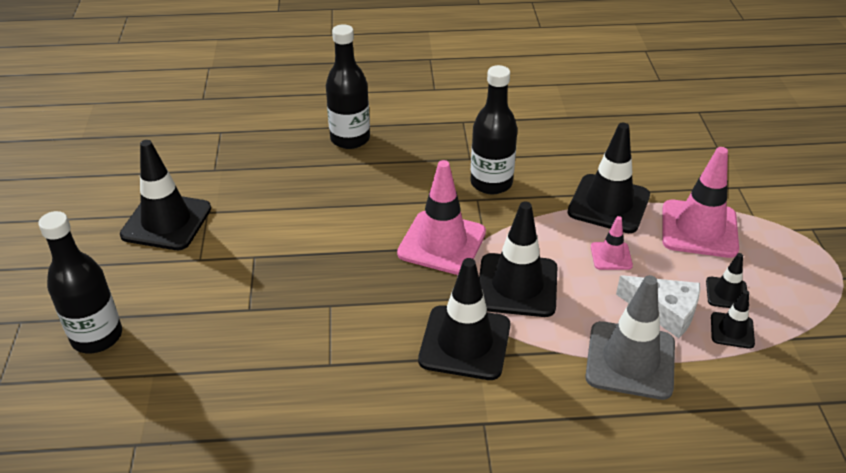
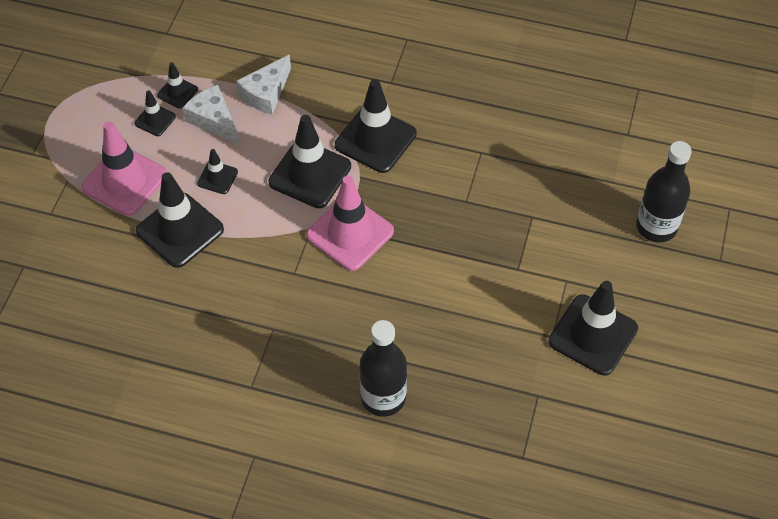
camera: 160 degrees left, 15 degrees up
black bottle [470,65,517,194] -> none
grey traffic cone [585,275,675,400] -> white cheese [236,54,291,115]
pink traffic cone [591,216,633,270] -> black traffic cone [197,149,238,194]

